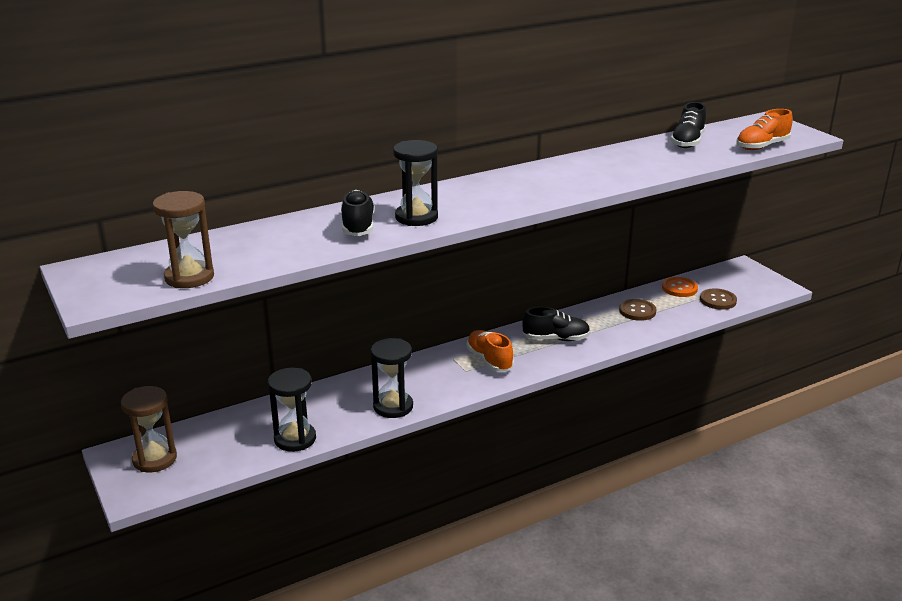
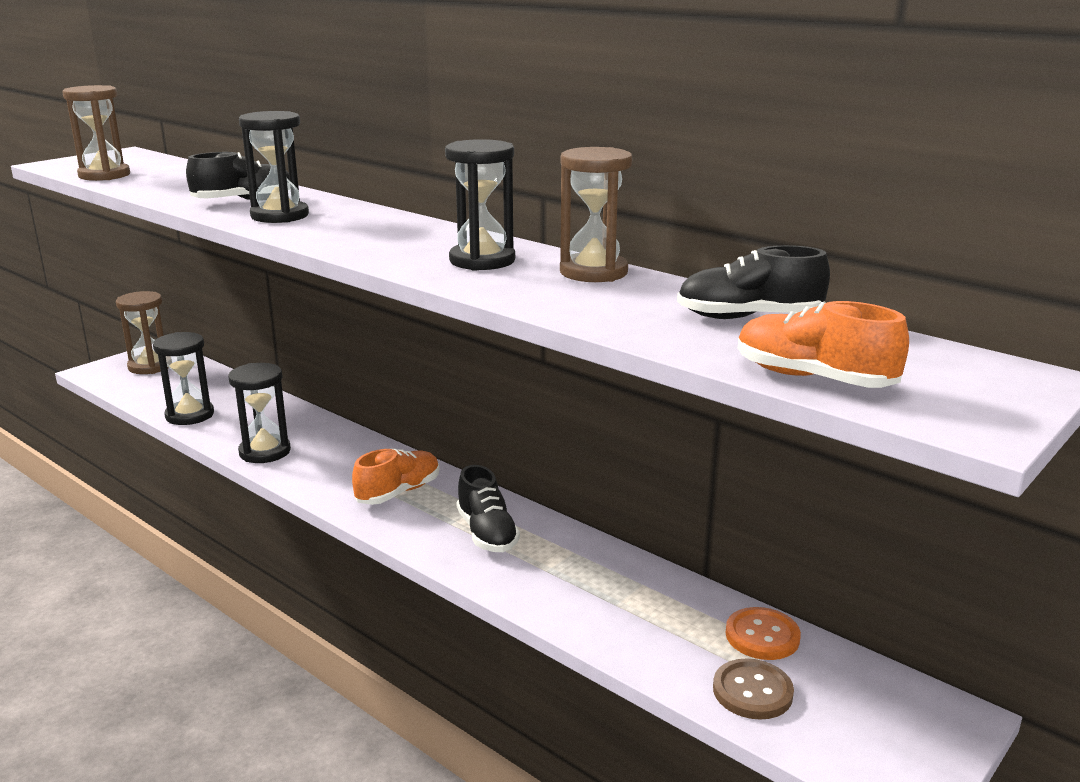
camera: 70 degrees right, 5 degrees down
brown button [619,299,656,321] -> none
none -> black hourglass [445,139,515,271]
none -> brown hourglass [560,147,632,282]

